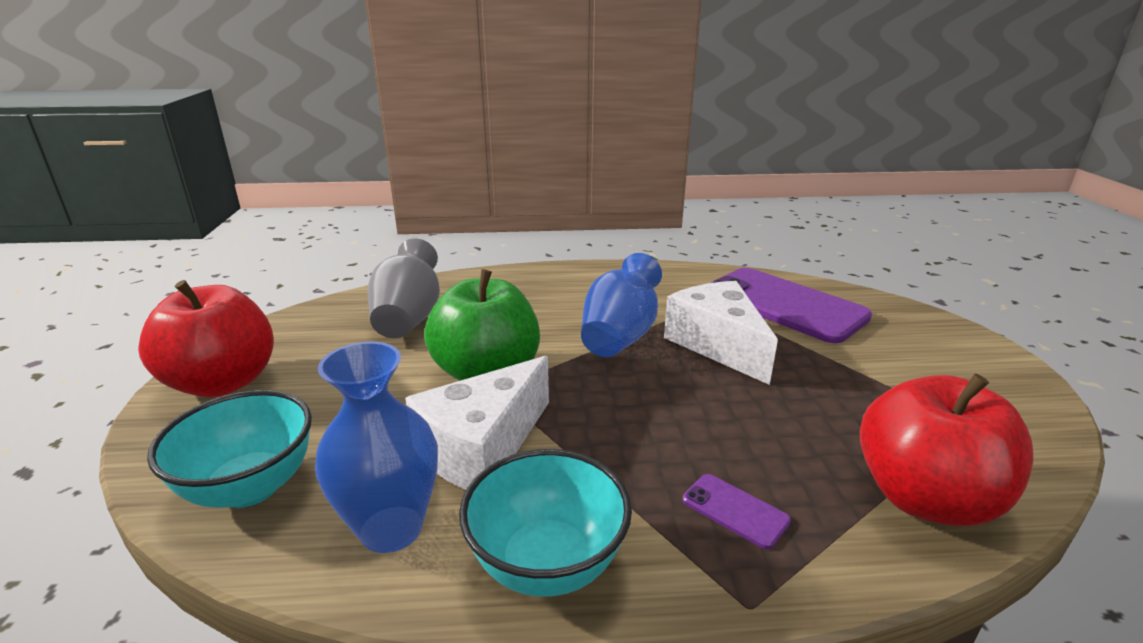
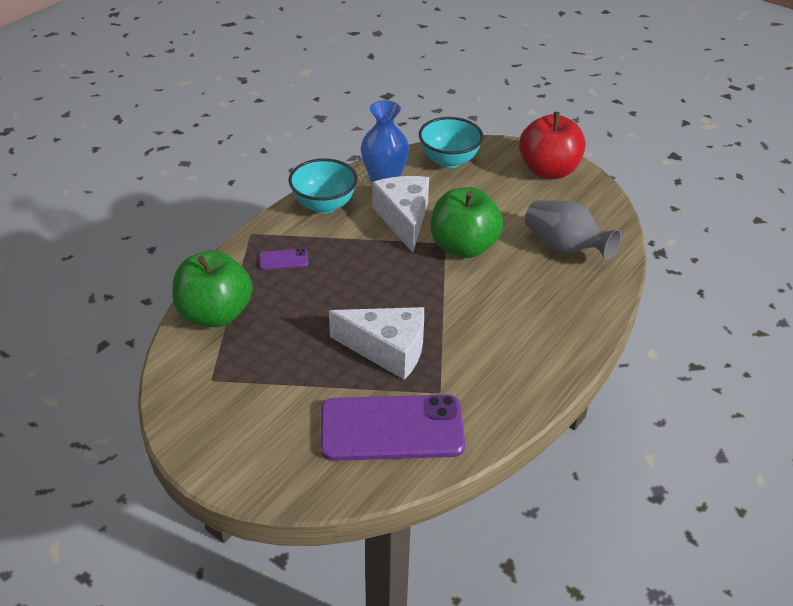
camera: 130 degrees right, 15 degrees up
blue vase [581,253,662,357] -> none
red apple [860,374,1034,526] -> green apple [173,251,252,327]

